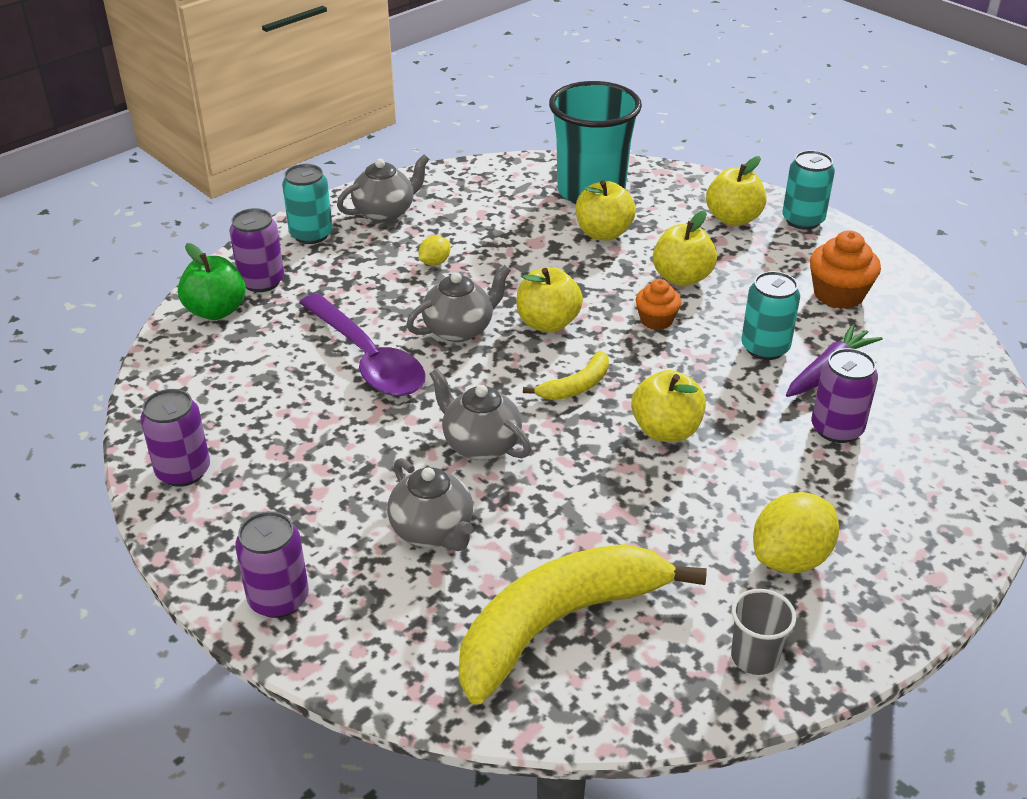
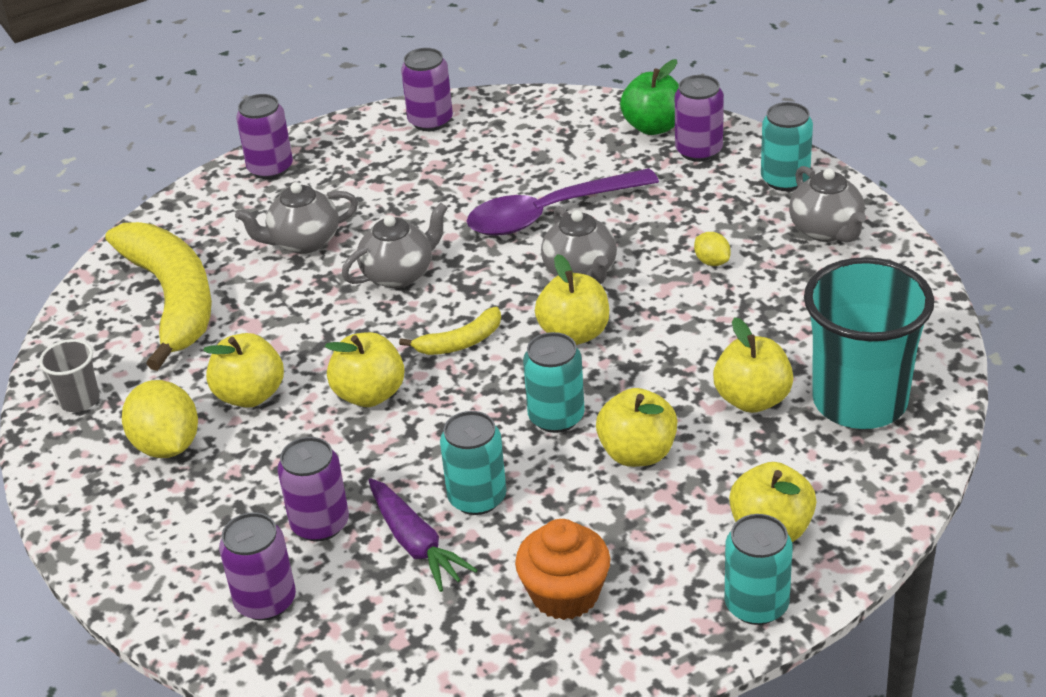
camera: 105 degrees right, 0 degrees up
yellow banana [523,351,609,400] -> yellow banana turned 90 degrees counterclockwise [399,307,501,355]
orange cupcake [636,279,681,330] -> turquoise can [523,332,585,433]
none -> yellow apple [203,333,284,408]
none -> purple can [219,512,296,621]

